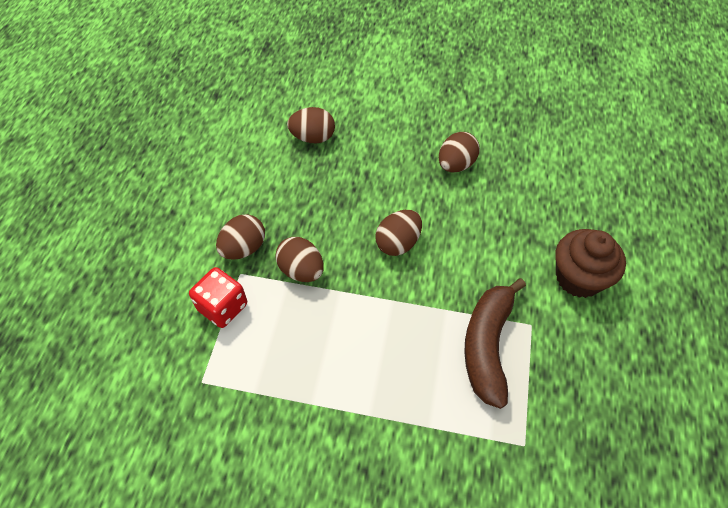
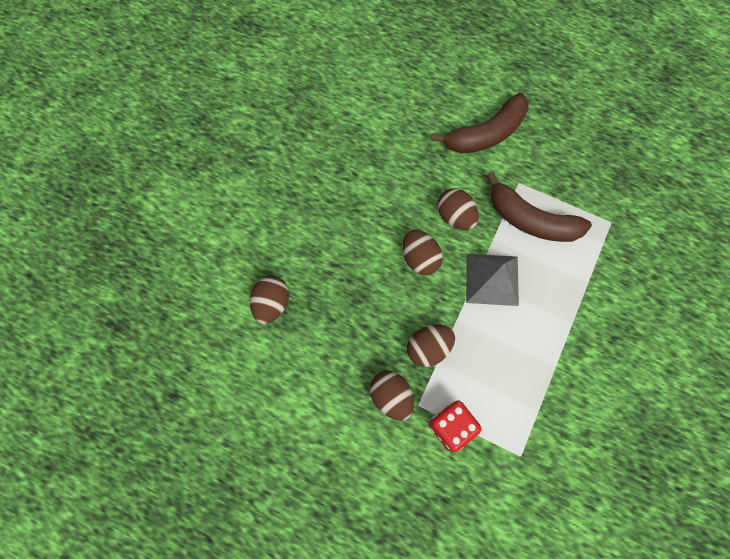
camera: 75 degrees left, 15 degrees up
brown egg [439,132,480,172] -> brown egg moved to [437,188,479,230]
brown cupcake [556,229,626,298] -> brown banana [431,93,529,154]
none -> grey pyramid [466,254,519,306]

